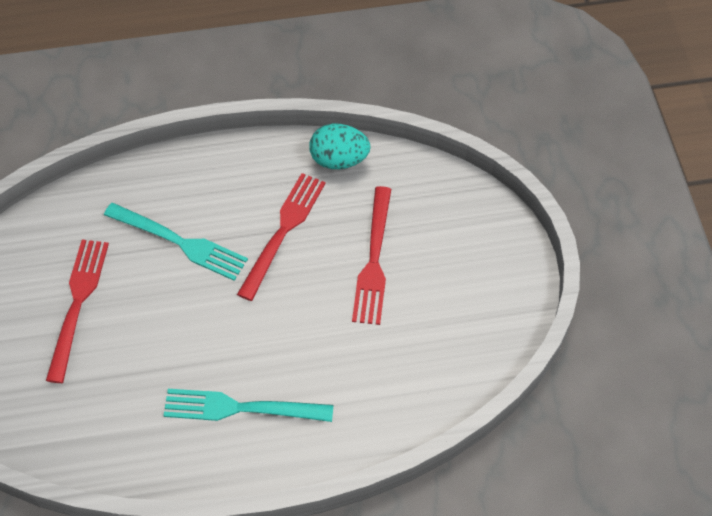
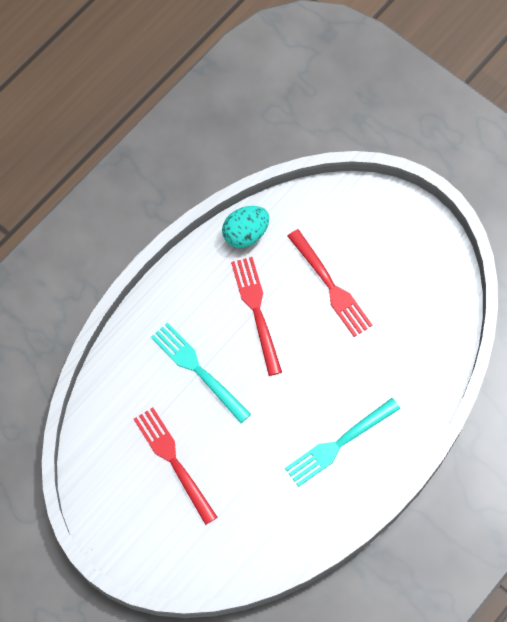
camera: 40 degrees left, 10 degrees up
turquoise fork [104,203,248,281] -> turquoise fork turned 120 degrees counterclockwise [151,322,251,423]

